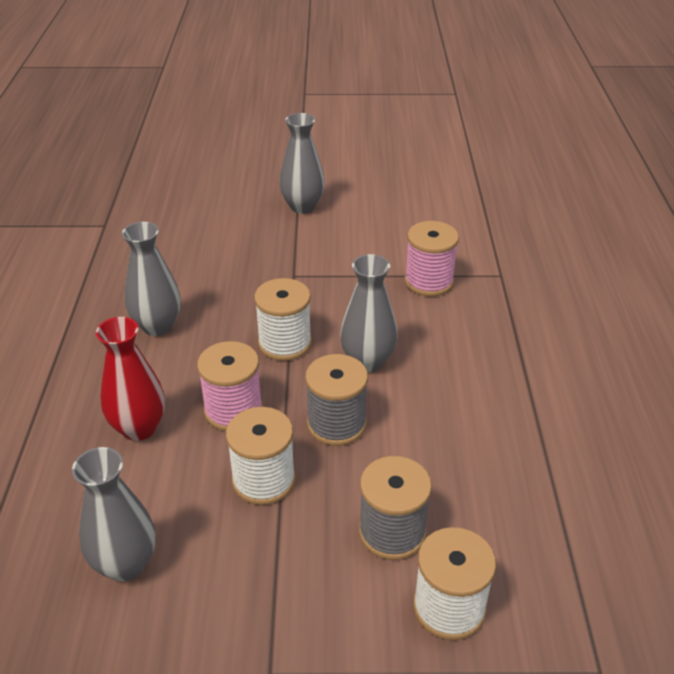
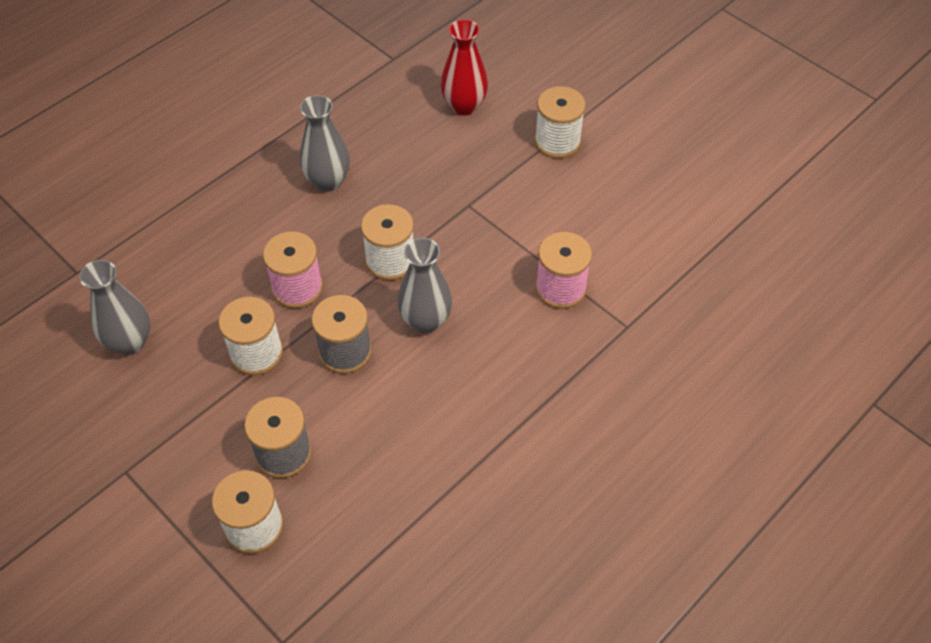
camera: 45 degrees right, 15 degrees up
red vase [96,317,165,441] -> red vase moved to [441,19,488,115]
grey vase [279,113,325,214] -> white spool [535,86,586,159]

